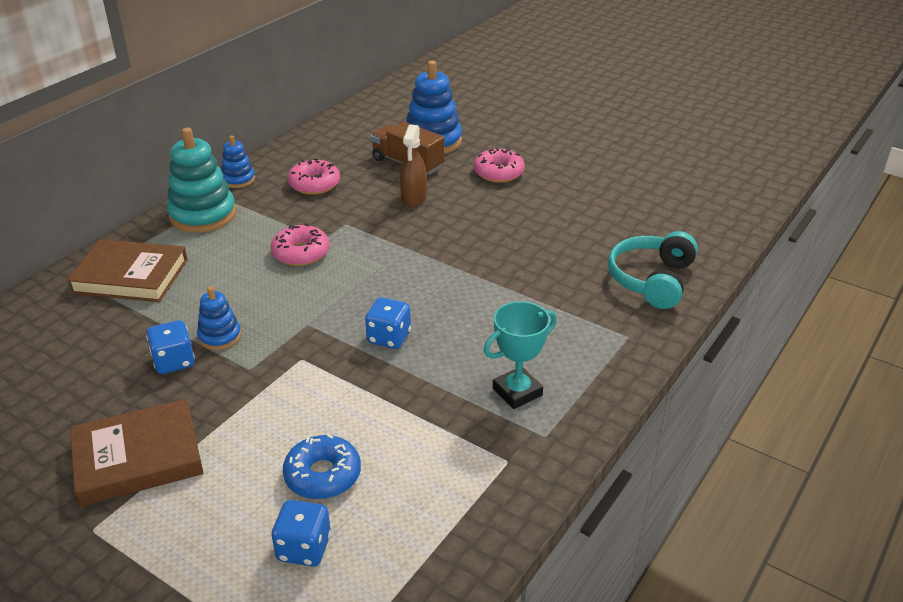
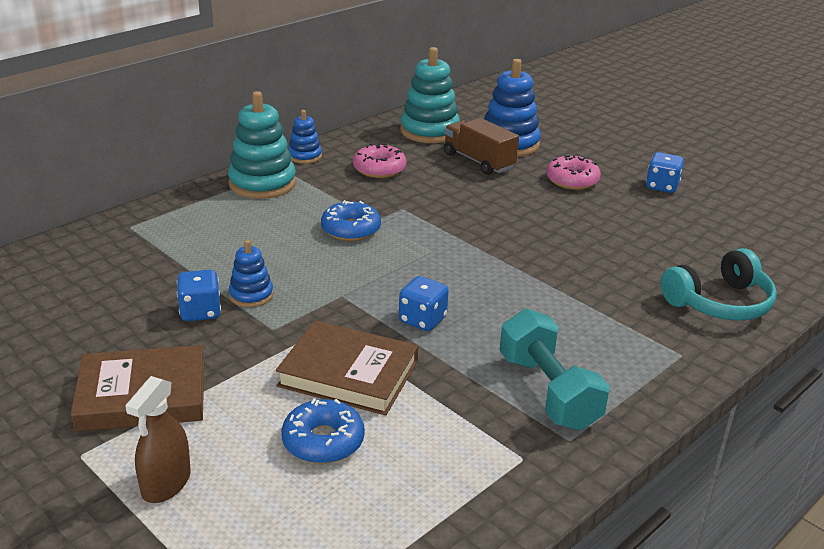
camera: 10 degrees right, 5 degrees down
brown book [67,239,188,302] -> brown book moved to [276,320,418,415]
pink donut [271,224,329,266] -> blue donut [321,200,381,241]
blue dice [272,500,331,566] -> blue dice moved to [646,152,684,193]
brown spray bottle [400,125,427,207] -> brown spray bottle moved to [125,376,191,503]
turquoise trophy [484,301,557,409] -> turquoise dumbbell [499,308,610,431]
turquoise headphones [608,231,698,309] -> turquoise headphones turned 150 degrees counterclockwise [661,248,777,321]
none -> turquoise stacking toy [400,47,460,143]

